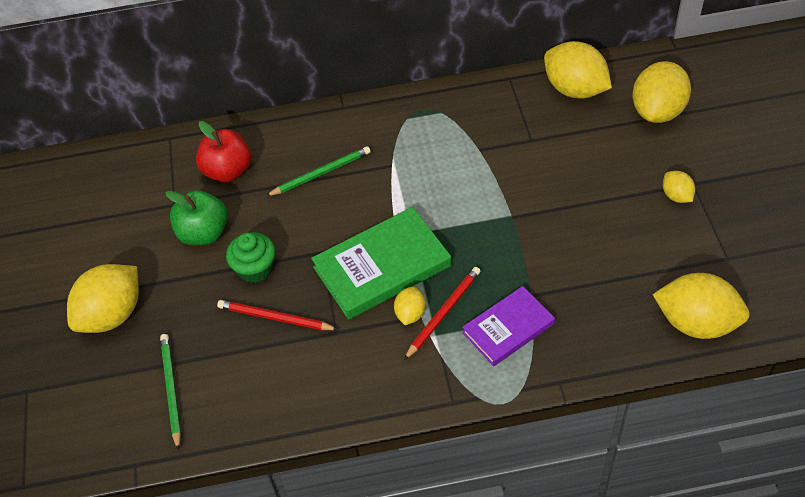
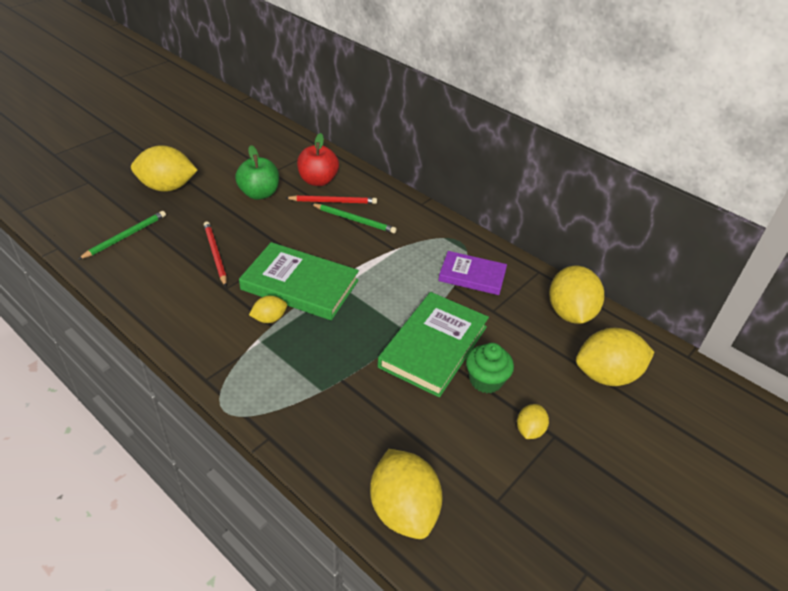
camera: 45 degrees right, 10 degrees down
green cupcake [226,232,275,283] -> green cupcake moved to [466,343,514,393]
red pencil [404,267,480,360] -> red pencil moved to [286,195,377,204]
purple book [462,286,555,366] -> purple book moved to [438,251,507,295]
none -> green book [378,292,489,397]

